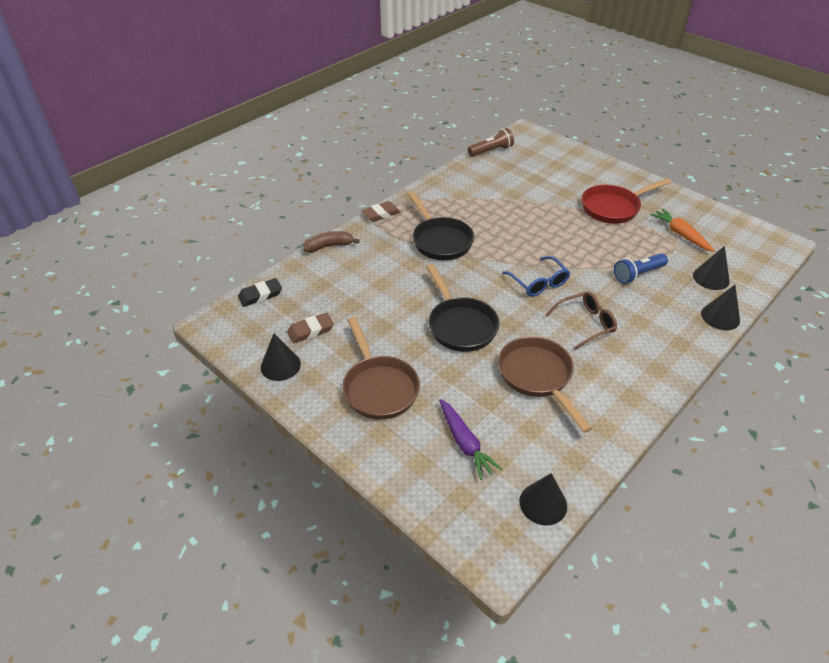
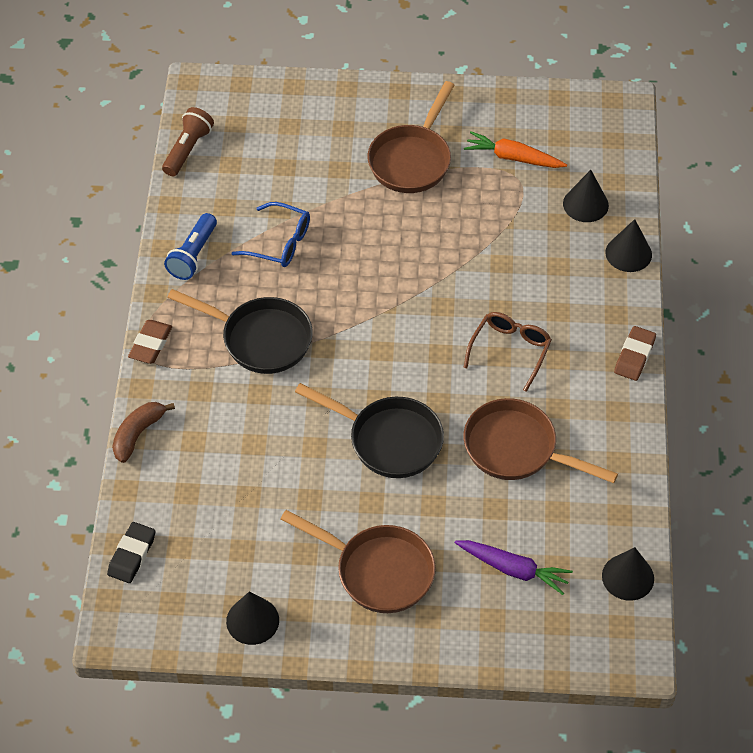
camera: 40 degrees left, 10 degrees up
brown eraser [287,313,334,343] -> brown eraser moved to [614,326,656,381]
blue glasses [502,256,570,296] -> blue glasses moved to [231,202,310,267]
red pan [582,178,671,224] -> brown pan [368,81,454,193]
blue flashlight [614,253,668,284] -> blue flashlight moved to [164,213,217,280]

